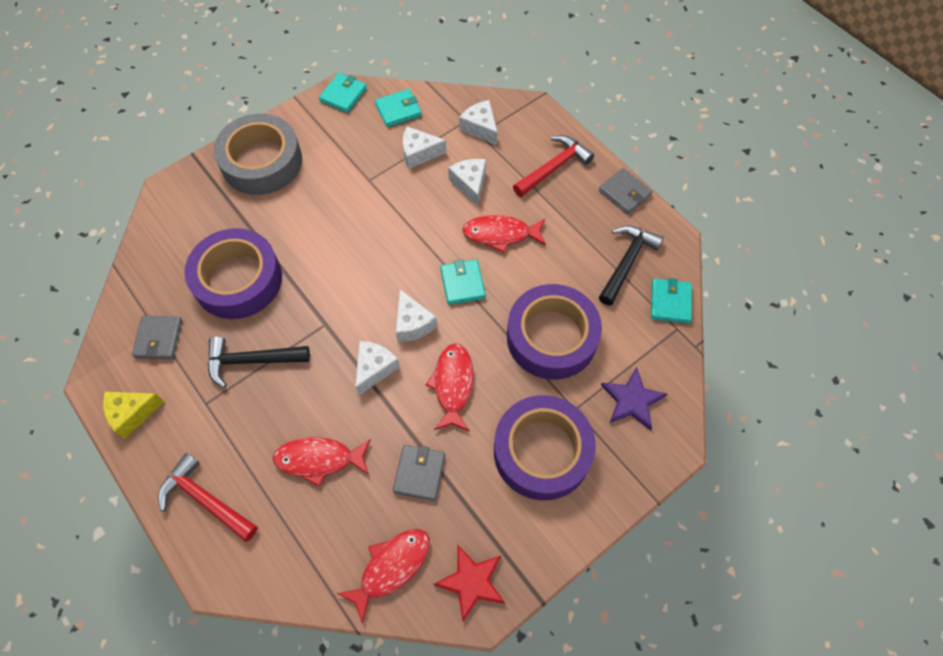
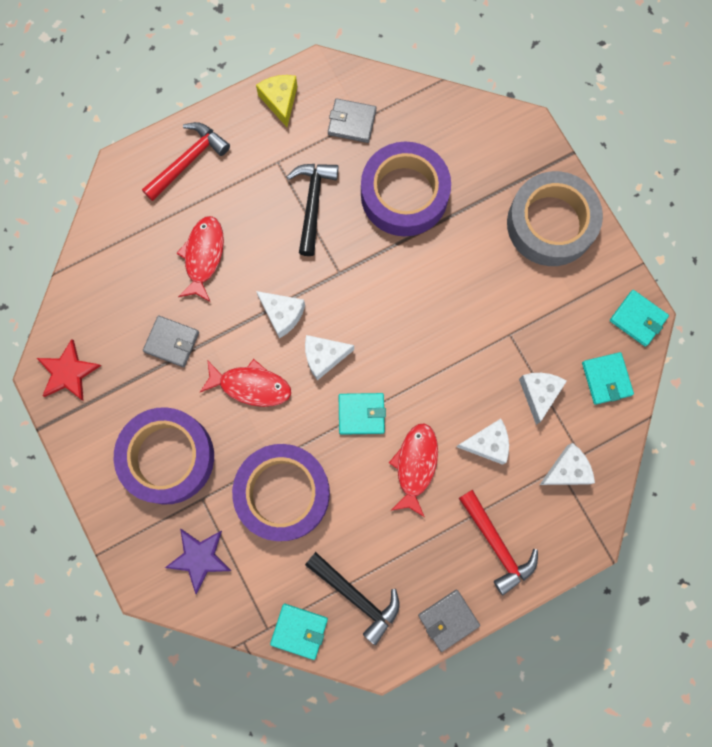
camera: 100 degrees right, 15 degrees up
red fish [337,529,430,624] -> none

